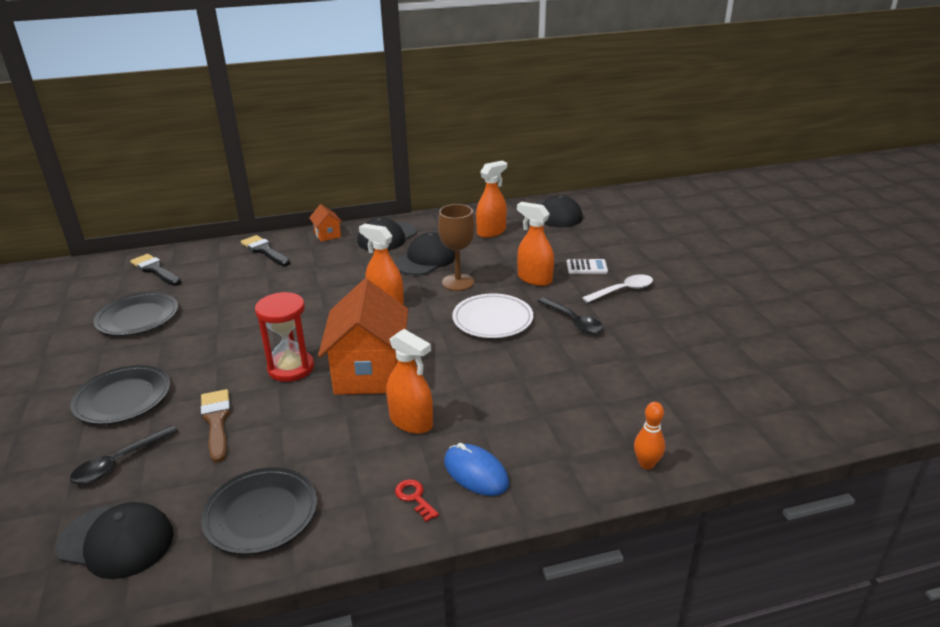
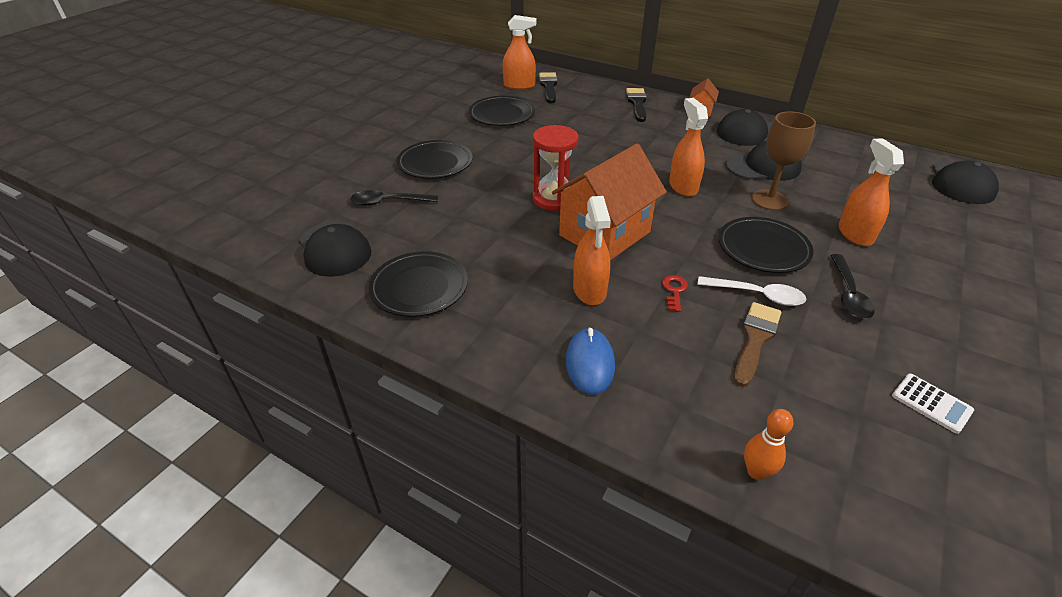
camera: 45 degrees right, 10 degrees up
brown brush [200,389,231,463] -> brown brush moved to [734,302,781,387]
red key [395,479,439,522] -> red key moved to [662,275,688,312]
white plate [452,294,533,338] -> black plate [719,217,814,273]
orange spray bottle [476,161,507,238] -> orange spray bottle moved to [503,15,536,90]
white calculator [567,259,608,274] -> white calculator moved to [892,374,974,434]
white spoon [582,274,653,303] -> white spoon moved to [697,276,806,306]

